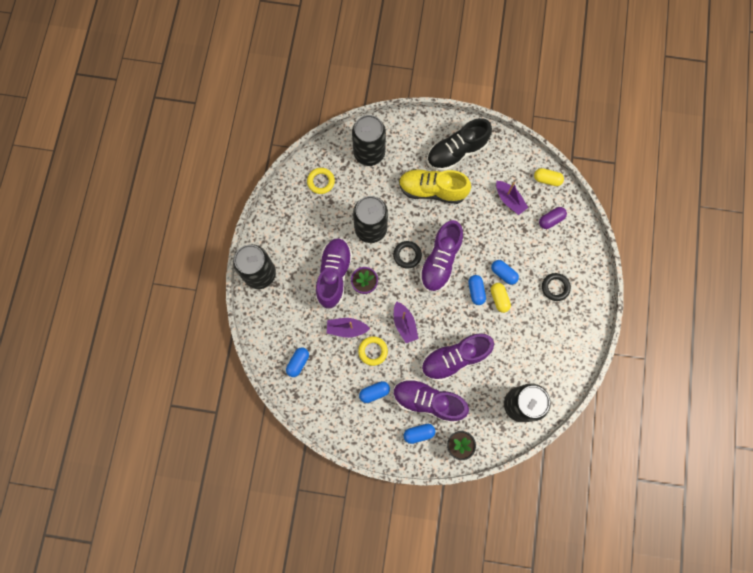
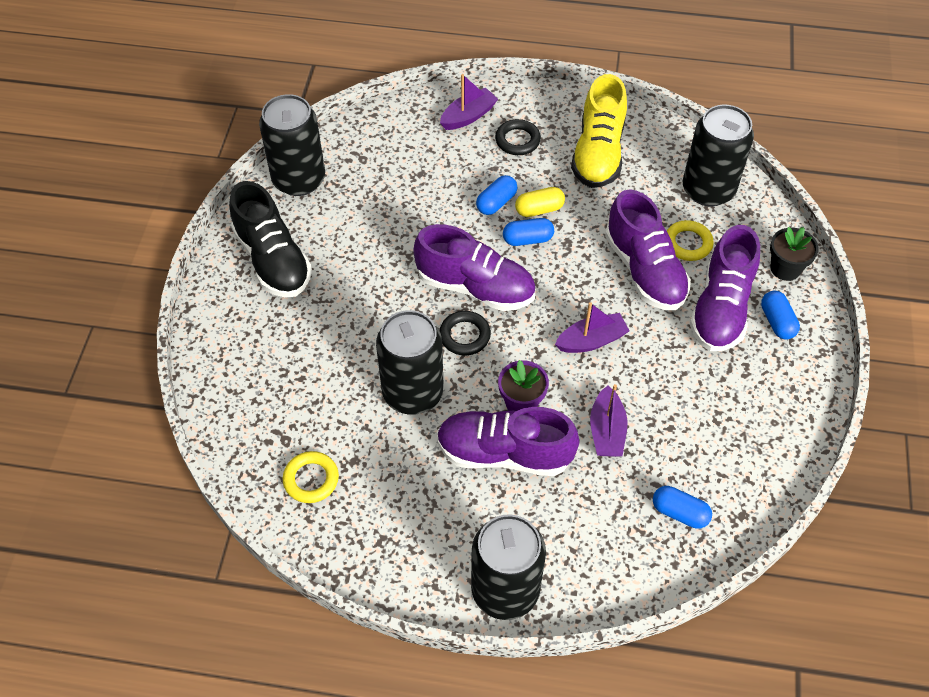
camera: 90 degrees left, 20 degrees down
black can [352,115,386,166] -> black can moved to [259,94,325,196]
yellow ring [358,336,388,366] -> yellow ring moved to [667,220,714,261]
blue capsule [359,381,390,403] -> none
yellow shoe [399,169,471,204] -> yellow shoe moved to [571,74,627,188]
purple boat [496,181,528,215] -> purple boat moved to [440,74,498,130]
yellow capsule [534,168,564,186] -> none
purple capsule [539,207,567,229] -> none

